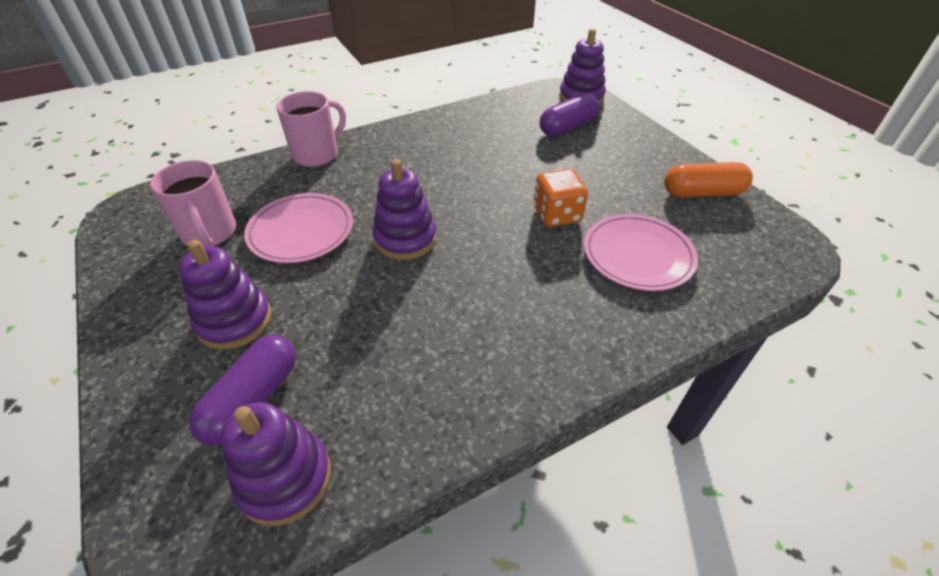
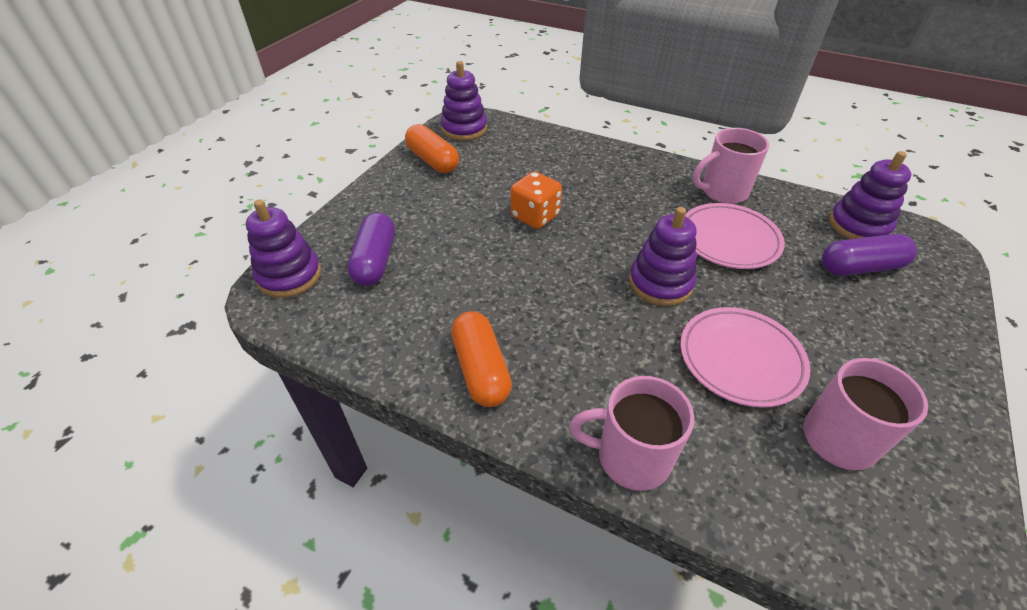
camera: 125 degrees left, 0 degrees up
purple stacking toy [179,240,271,350] -> purple stacking toy moved to [441,61,487,141]
purple capsule [540,93,600,137] -> purple capsule turned 75 degrees clockwise [347,213,395,286]
pink plate [584,214,698,291] -> pink plate moved to [685,203,785,269]
none -> orange capsule [451,311,512,407]
none -> pink mug [693,128,769,204]

